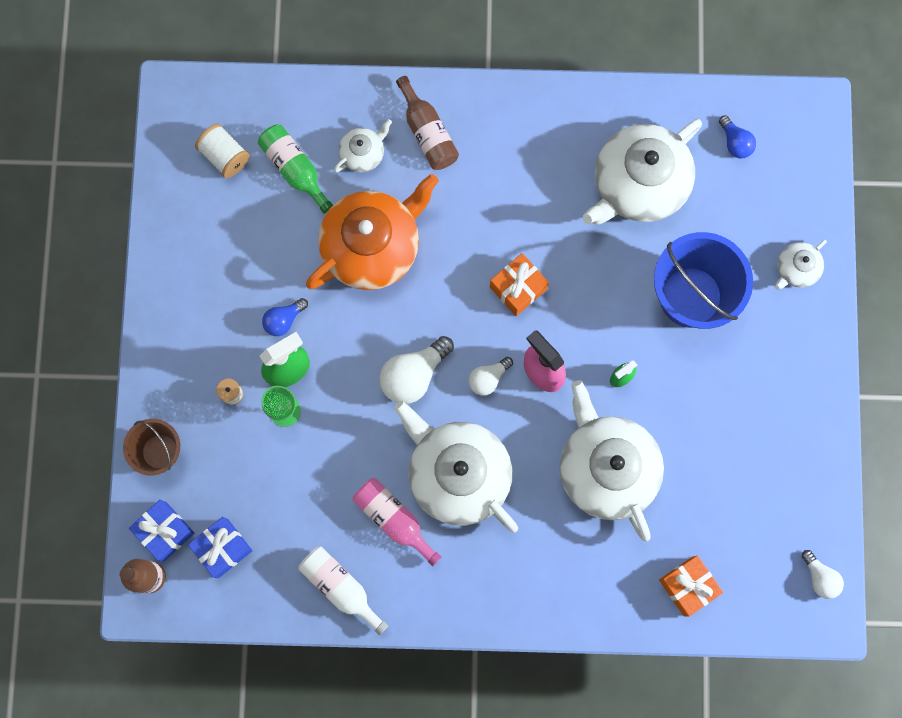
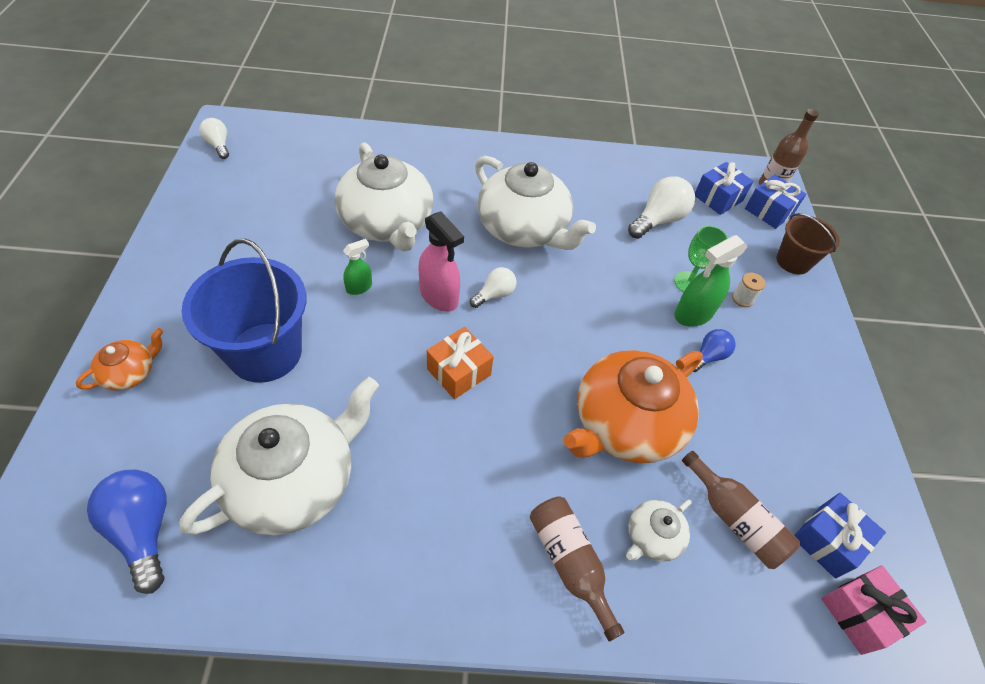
camera: 175 degrees right, 25 degrees down
white spool [195,123,250,178] -> blue gift [794,493,886,578]
green bottle [258,125,333,214] -> brown bottle [682,451,800,569]
white bottle [299,546,388,636] -> none
pink bottle [353,478,441,566] -> none
white light bulb [379,336,454,404] -> white light bulb moved to [628,176,695,239]
orange gift [659,555,723,616] -> none
blue light bulb [719,115,756,158] -> blue light bulb [87,470,167,594], size x1.68
white teapot [775,240,827,290] -> orange teapot [76,328,163,391]
none -> pink gift [821,566,926,655]

